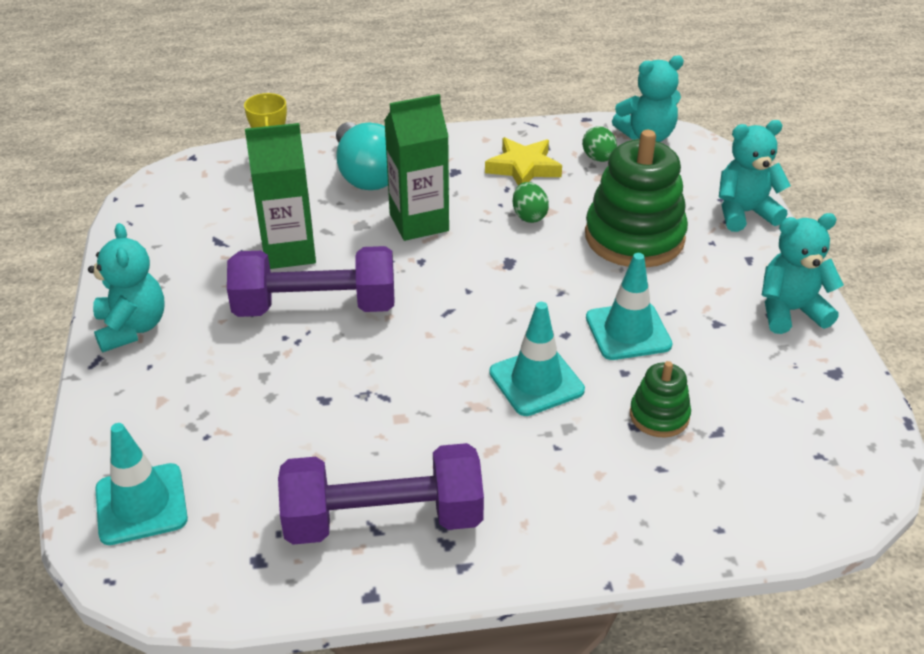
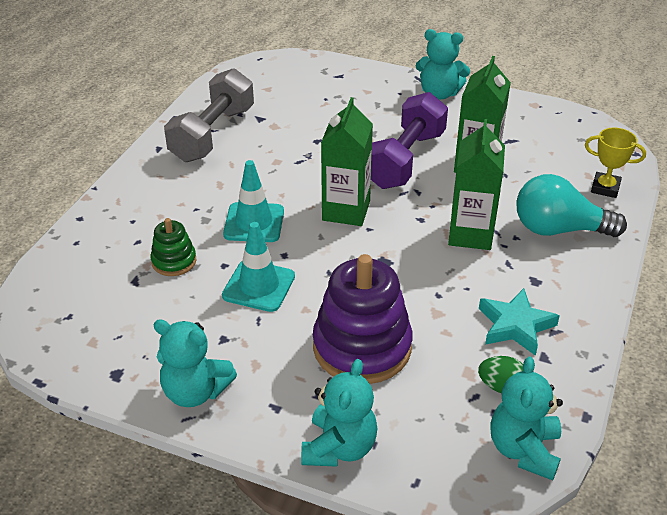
camera: 120 degrees right, 0 degrees up
turquoise traffic cone [95,423,188,545] -> none
purple dumbbell [278,443,484,545] -> grey dumbbell [164,68,254,162]
yellow star [485,137,562,186] -> turquoise star [479,288,560,356]
green egg [513,182,549,223] -> none
green stacking toy [585,130,688,268] -> purple stacking toy [313,254,413,384]
turquoise teddy bear [762,213,844,334] -> turquoise teddy bear turned 90 degrees clockwise [153,319,237,407]
none -> green carton [321,97,373,226]

